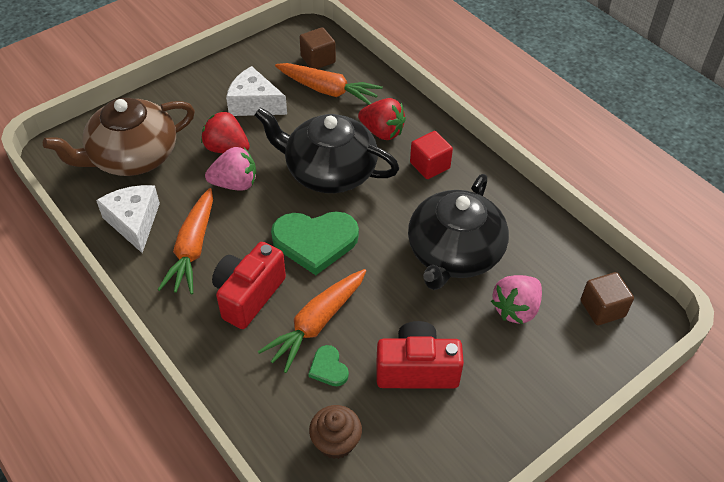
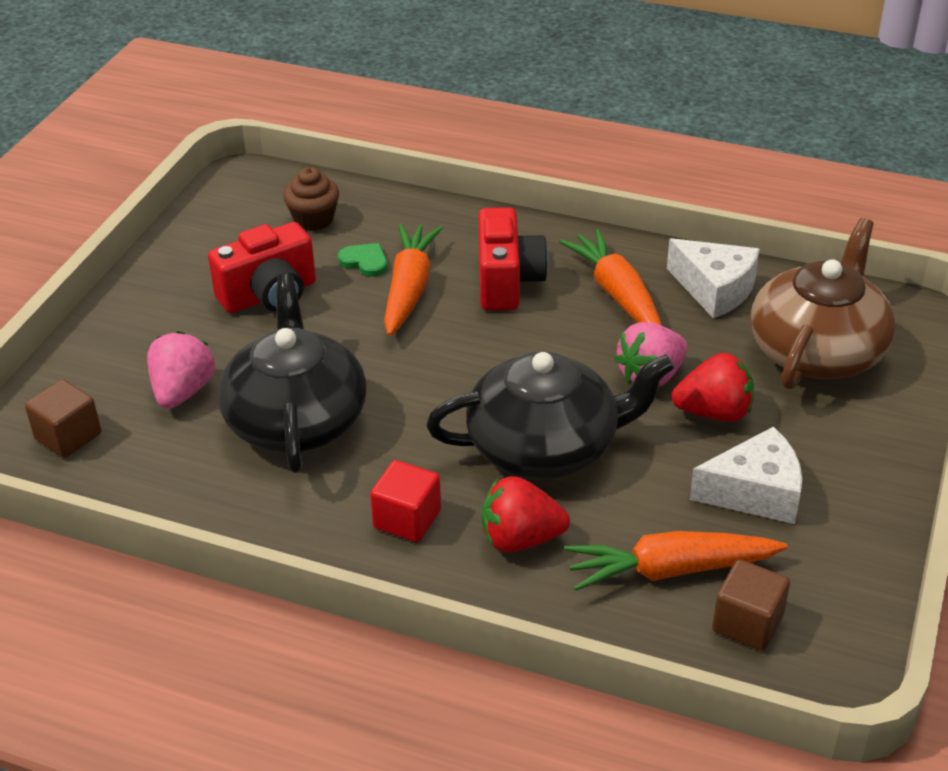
camera: 150 degrees right, 10 degrees down
green heart [271,211,359,275] -> none

